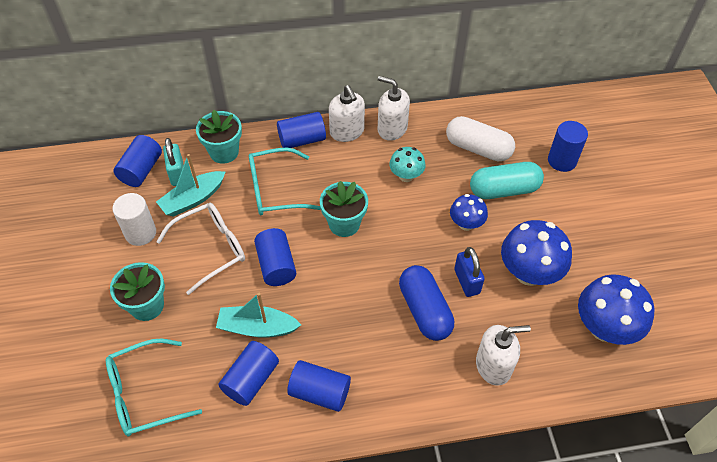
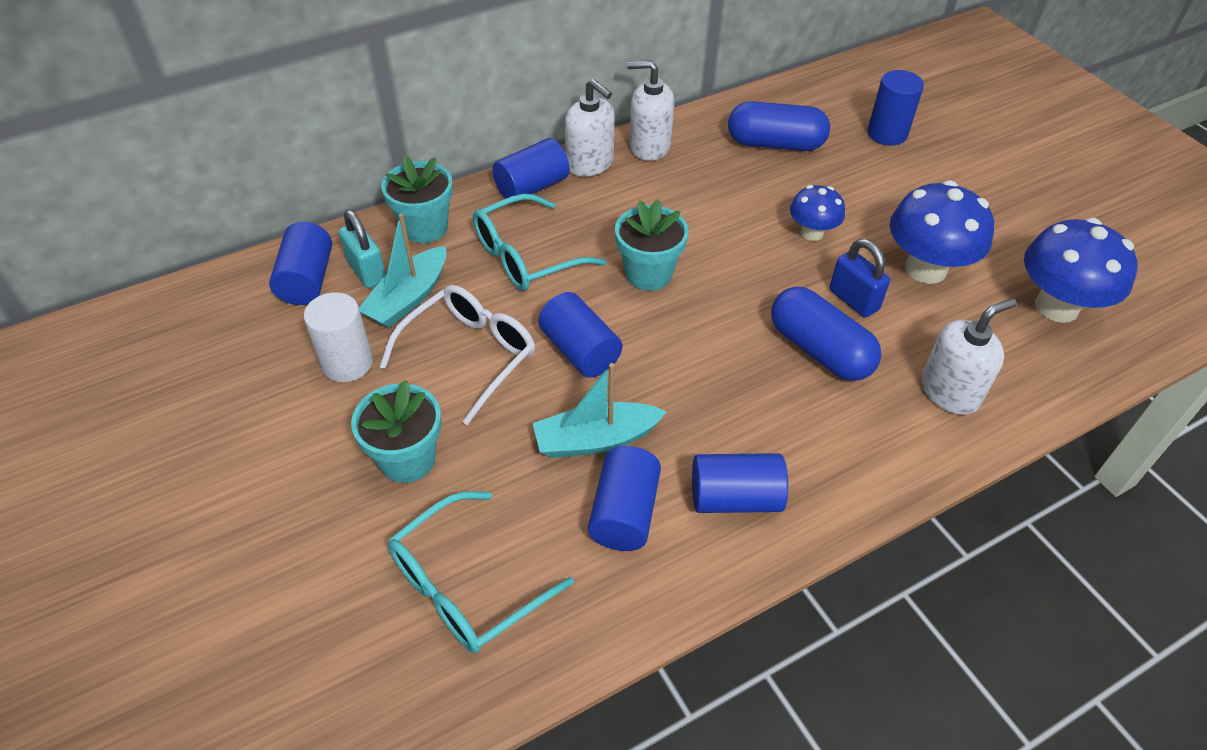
camera: 20 degrees left, 5 degrees down
turquoise mushroom [389,147,425,182] -> none
white capsule [446,116,515,161] -> blue capsule [728,101,830,151]
turquoise capsule [470,162,544,199] -> none

